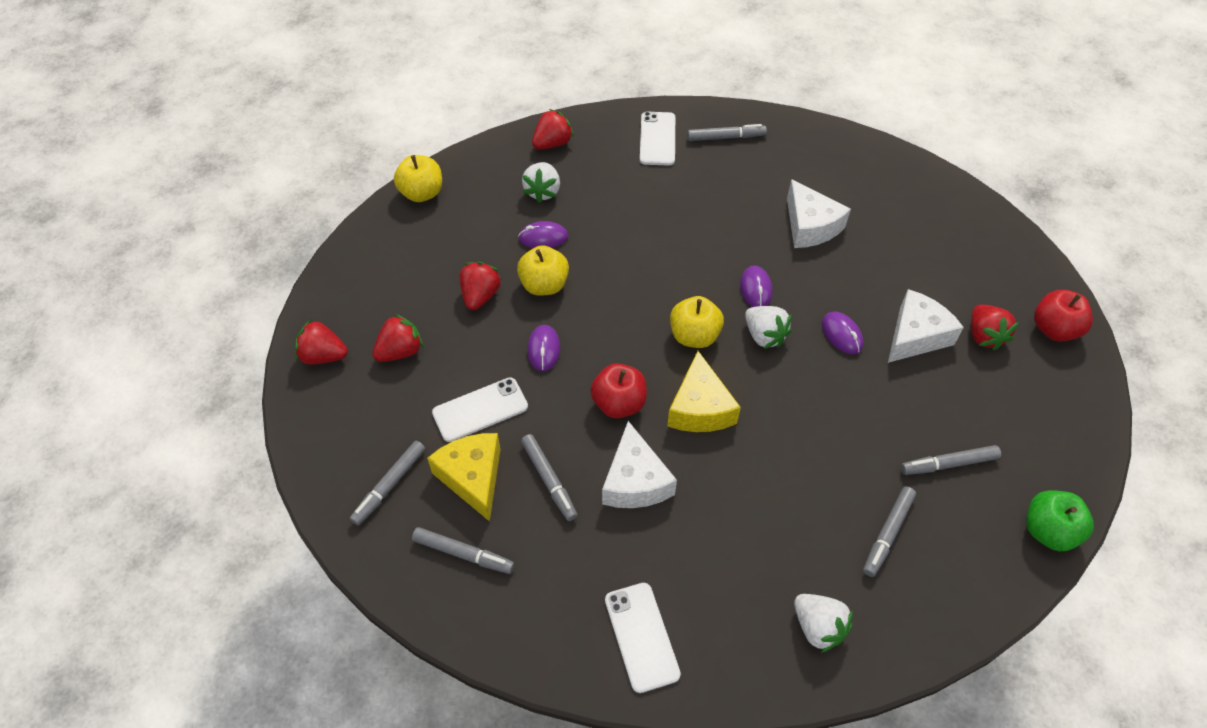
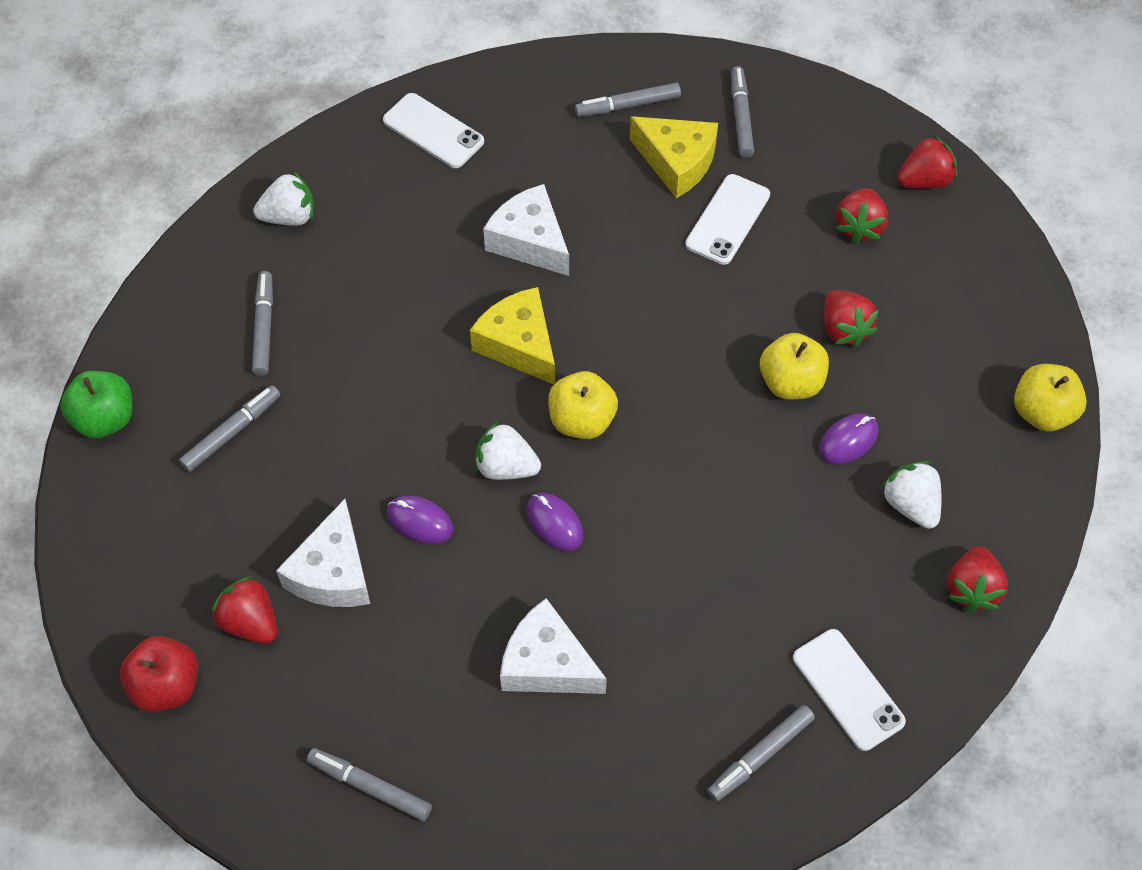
camera: 145 degrees right, 5 degrees up
grey marker [521,434,578,521] -> grey marker moved to [307,748,432,821]
purple mouse [527,325,561,371] -> none
red apple [590,363,647,418] -> none
white strawberry [794,594,853,653] -> white strawberry turned 150 degrees clockwise [253,171,314,226]

